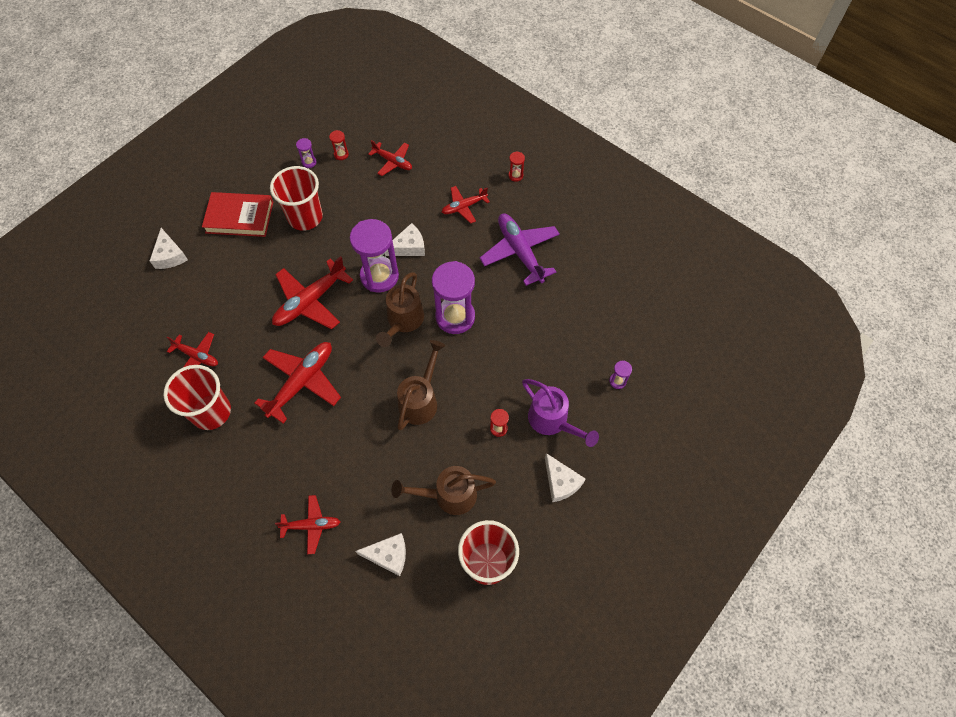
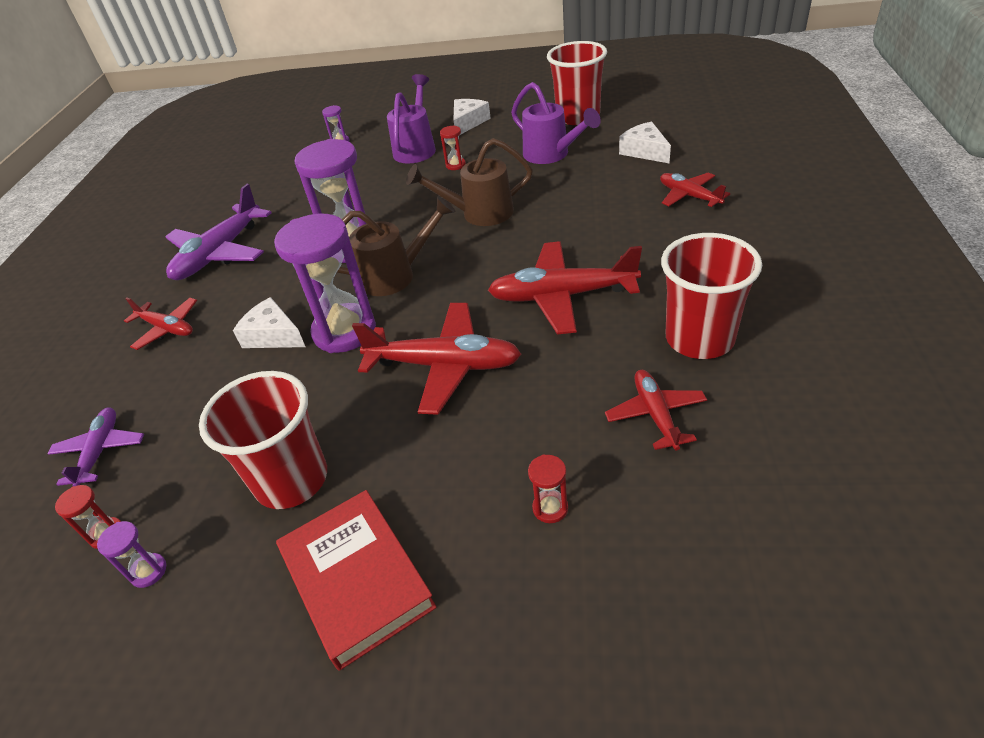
camera: 120 degrees left, 20 degrees down
white cheese [150,228,188,269] -> none
red plane [368,140,412,176] -> purple plane [47,408,144,487]
brown watering can [391,466,496,515] -> purple watering can [511,82,601,164]
red hourglass [508,151,525,182] -> red hourglass moved to [528,455,568,523]

